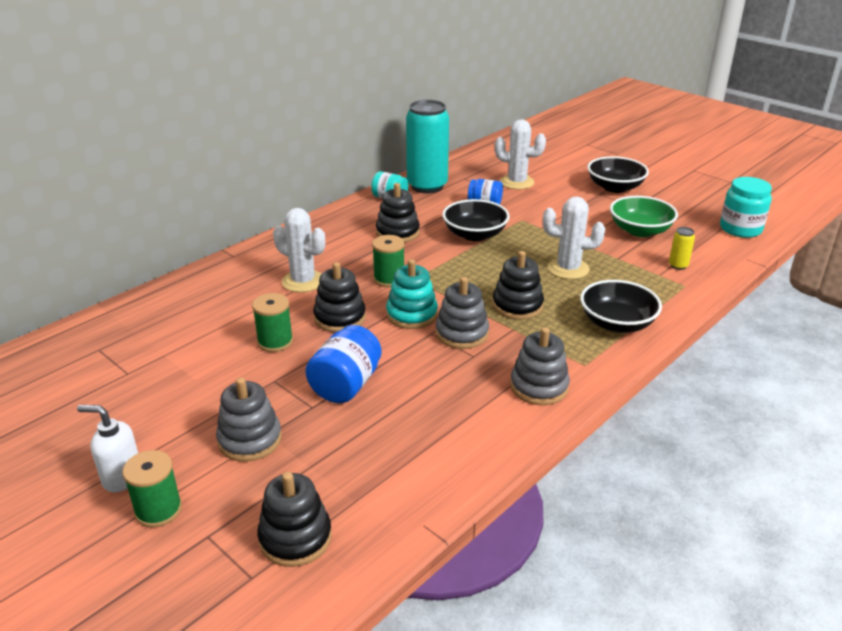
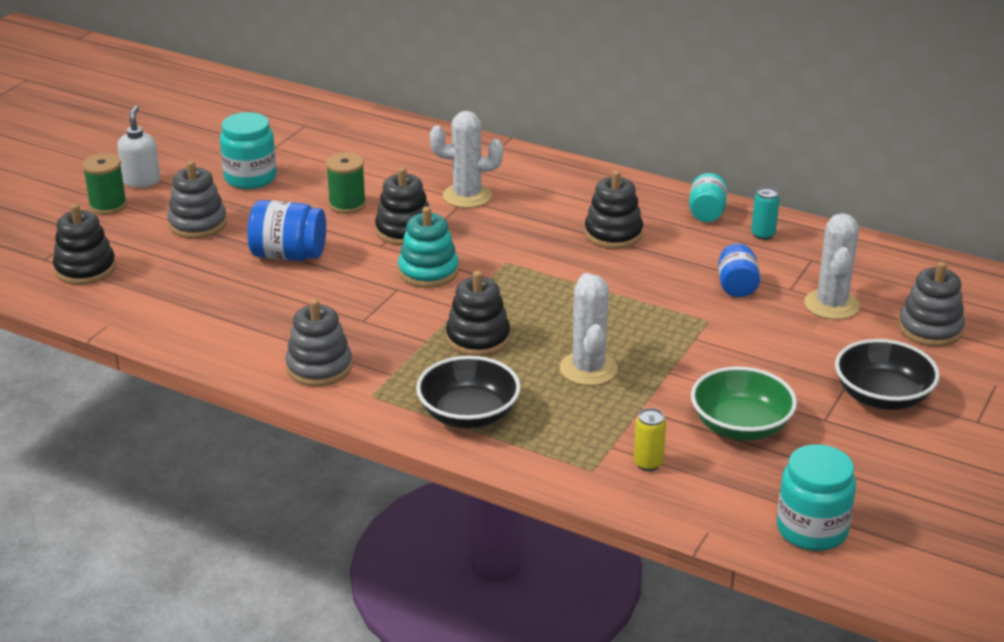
camera: 75 degrees right, 0 degrees up
white cactus [273,208,325,292] -> white cactus turned 75 degrees clockwise [430,111,503,208]
green spool [372,235,405,287] -> none
turquoise can [406,100,449,193] -> turquoise can [751,187,780,240], size x0.40
grey stacking toy [435,277,489,349] -> grey stacking toy moved to [898,262,965,347]
black bowl [442,199,510,241] -> none
none -> turquoise jar [220,112,277,189]

